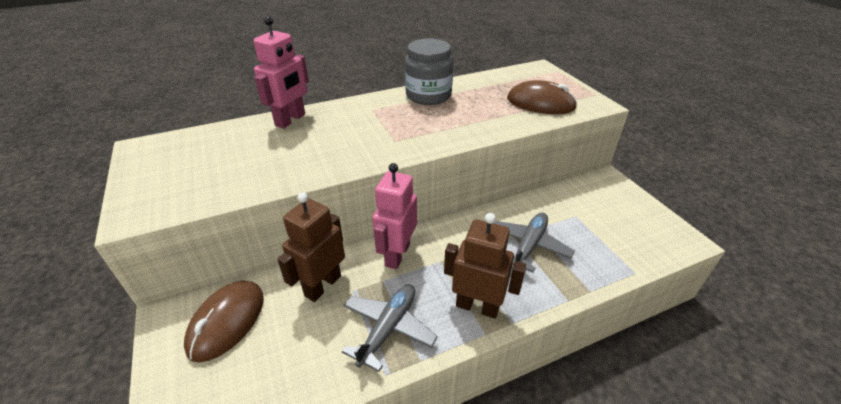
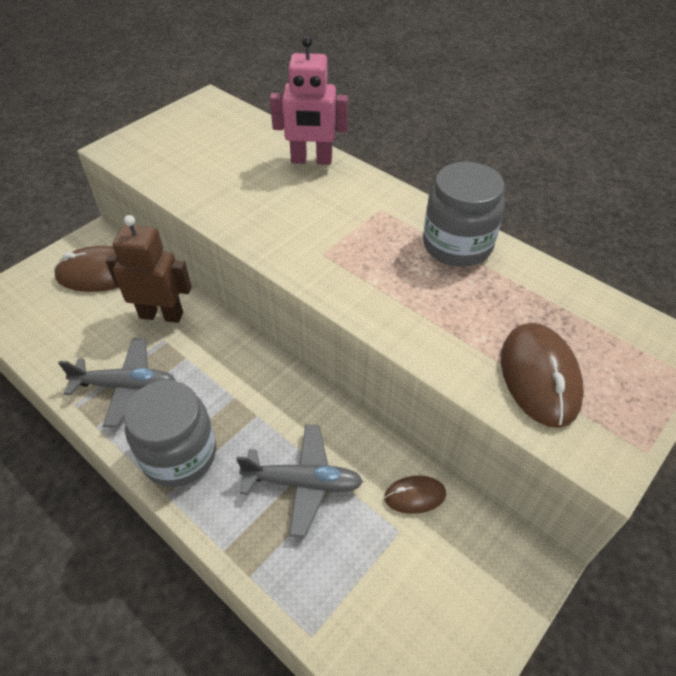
camera: 65 degrees right, 10 degrees up
pink robot [373,163,417,269] -> none
brown robot [444,213,526,319] -> grey jar [124,380,216,487]
none -> brown mouse [384,475,446,514]

